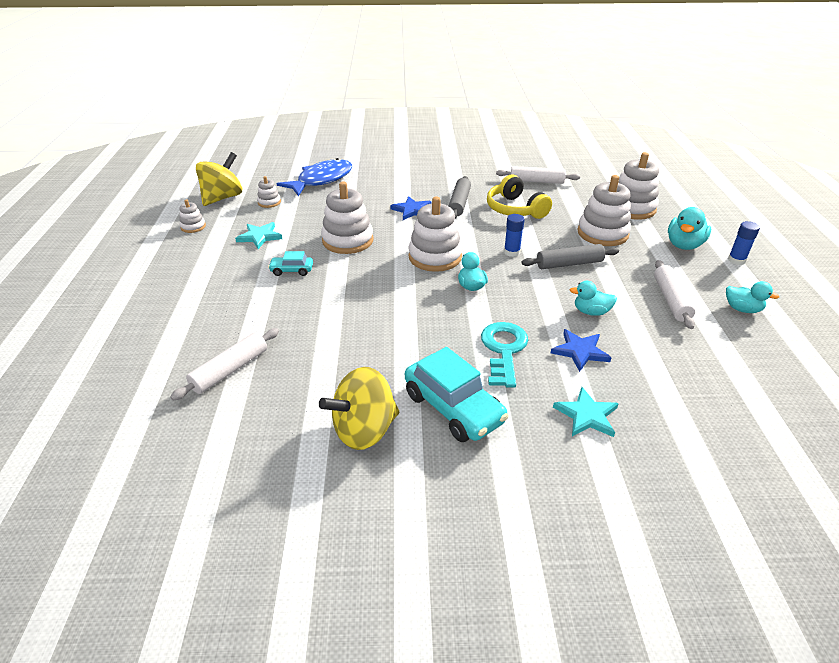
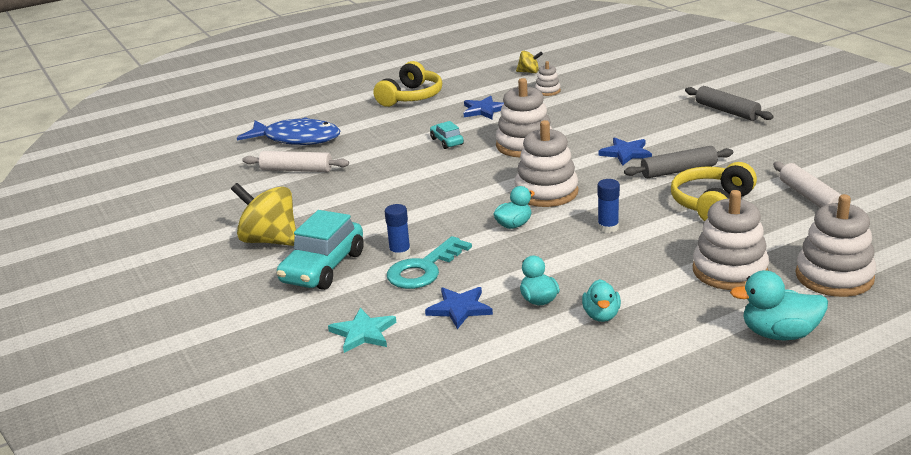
camera: 65 degrees right, 10 degrees down
white stacking toy [179,199,206,233] -> none
yellow spinning top [196,152,242,206] -> yellow spinning top [516,51,543,73], size x0.49
turquoise star [235,222,282,249] -> blue star [464,96,504,119]
blue fish [277,158,352,196] -> blue fish moved to [237,117,341,145]
turquoise key [481,322,528,388] -> turquoise key turned 150 degrees clockwise [387,236,472,289]
grey rolling pin [521,244,619,269] -> grey rolling pin moved to [685,86,774,121]
white rolling pin [654,260,695,329] -> none
turquoise duck [726,281,779,313] -> turquoise duck moved to [582,279,621,322]
blue glue stick [728,221,760,265] -> blue glue stick moved to [385,204,411,259]
none -> yellow headphones [373,61,442,107]

